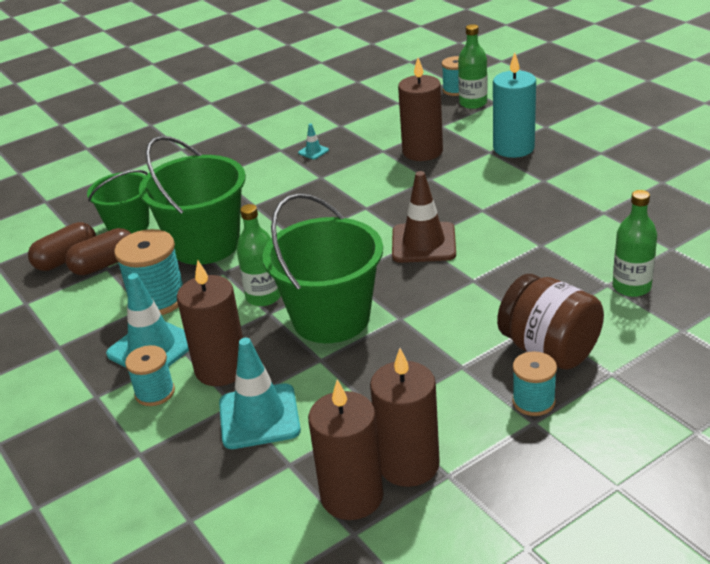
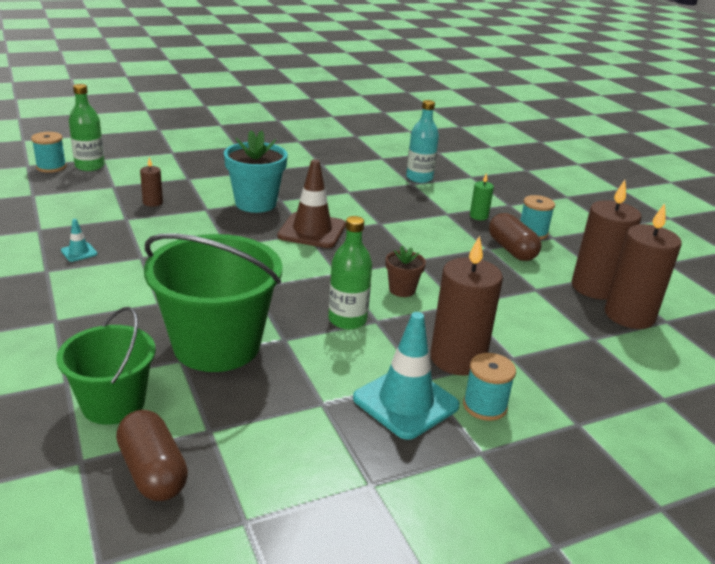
camera: 85 degrees left, 5 degrees down
brown capsule [65,228,132,275] -> brown capsule moved to [489,213,542,261]
turquoise spool [114,229,183,315] -> none
turquoise traffic cone [219,338,301,449] -> none
green bucket [262,193,383,343] -> brown flower pot [386,245,426,297]
brown candle [398,58,443,161] -> brown candle [140,157,163,207], size x0.47
turquoise candle [493,53,536,158] -> none
brown jar [497,274,604,370] -> green candle [470,173,494,220]
green bottle [612,190,657,297] -> turquoise bottle [406,100,439,183]
none -> turquoise flower pot [224,130,288,213]

